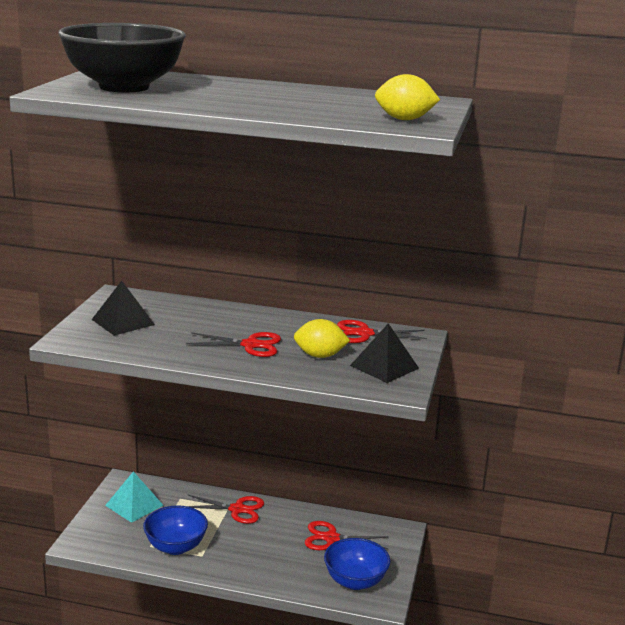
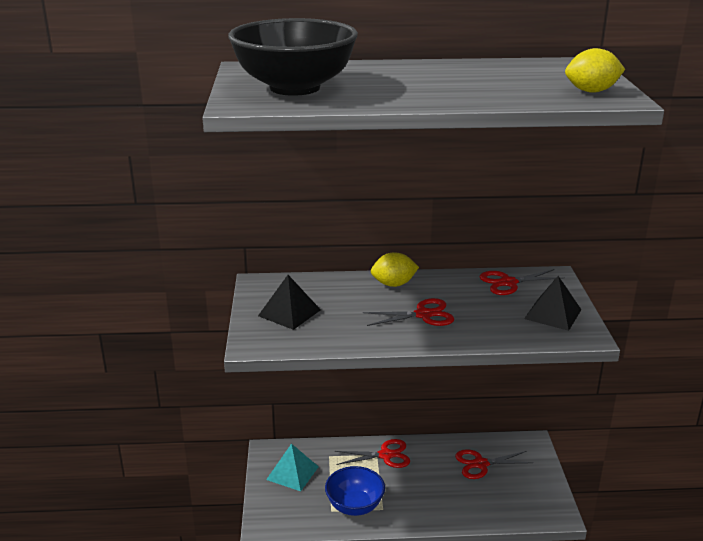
camera: 15 degrees left, 5 degrees up
yellow lemon [294,319,350,358] -> yellow lemon moved to [371,252,419,287]
blue bowl [324,538,390,590] -> none

